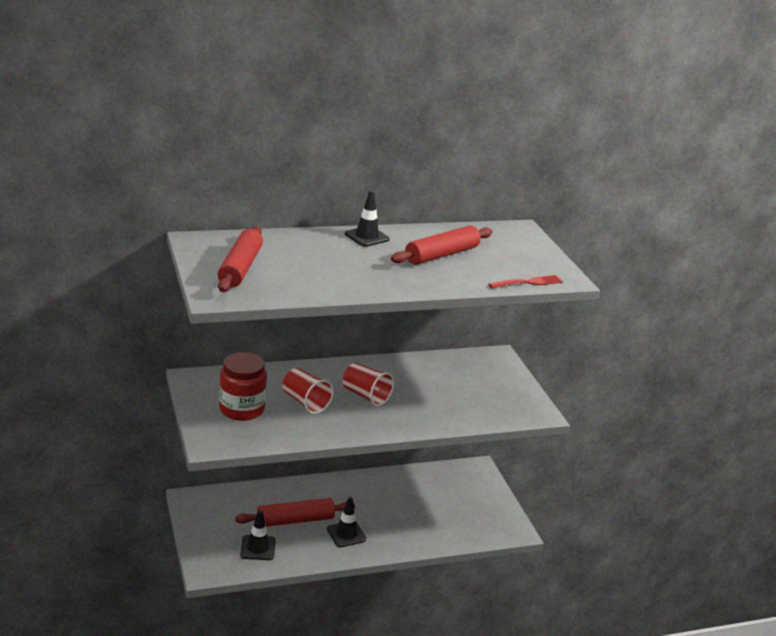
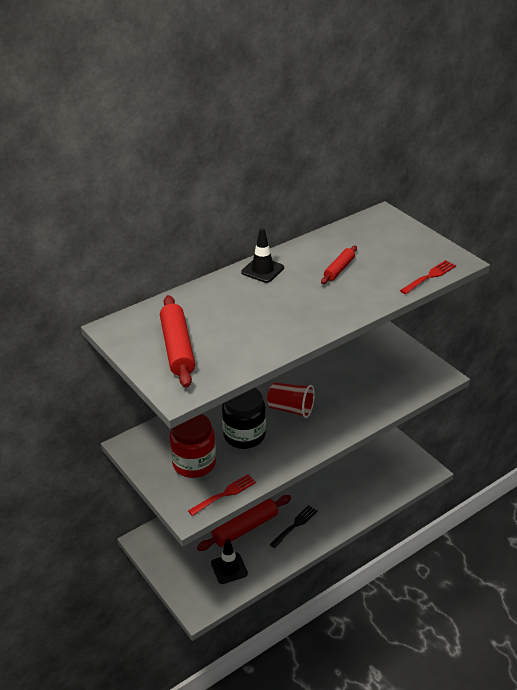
camera: 15 degrees left, 10 degrees up
red cup [282,368,334,414] -> black jar [222,388,266,449]
black traffic cone [327,497,366,547] -> black fork [270,505,317,548]
red rolling pin [391,226,493,265] -> red rolling pin [321,246,357,284], size x0.57
none -> red fork [188,474,256,516]

